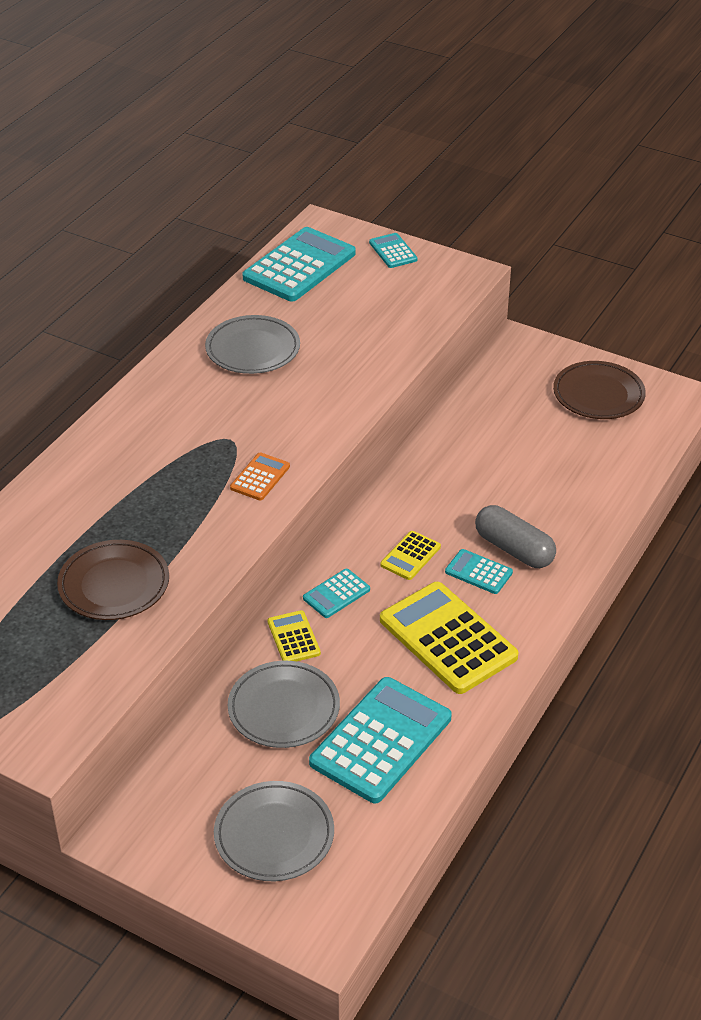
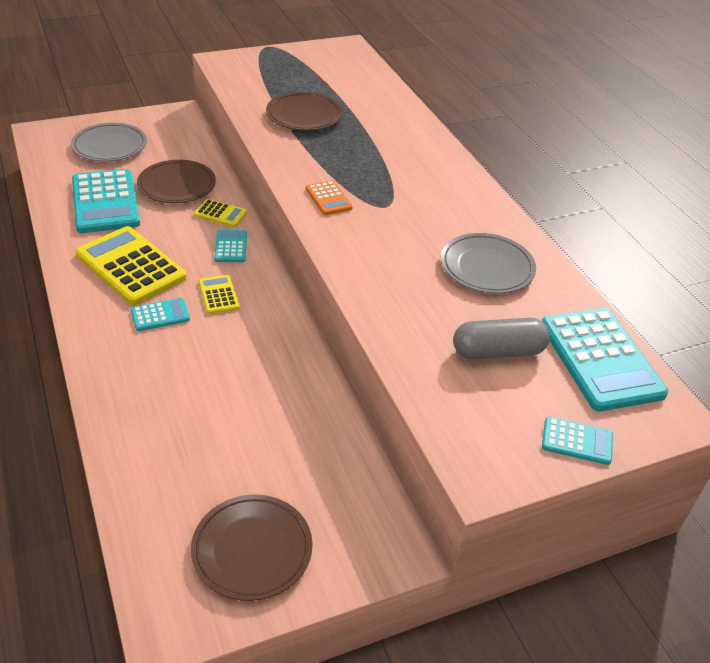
camera: 125 degrees right, 0 degrees up
grey plate [228,661,340,748] -> brown plate [137,160,216,203]
yellow calculator [380,582,518,694] -> yellow calculator turned 135 degrees counterclockwise [75,226,187,305]
grey capsule [475,505,556,568] -> grey capsule moved to [453,318,550,359]

